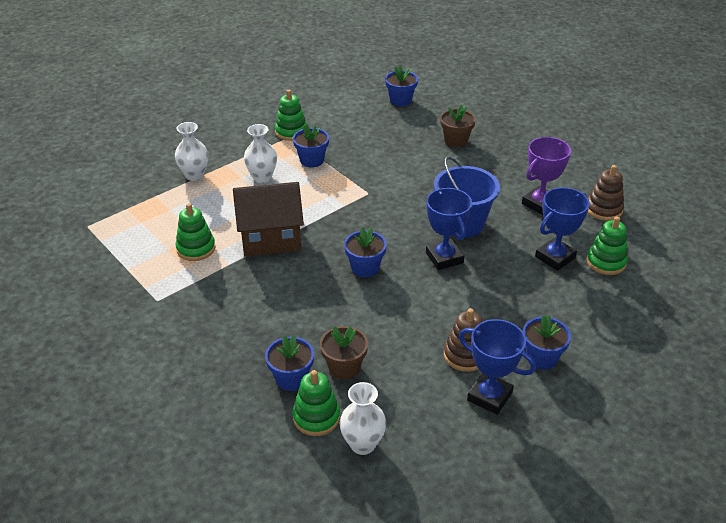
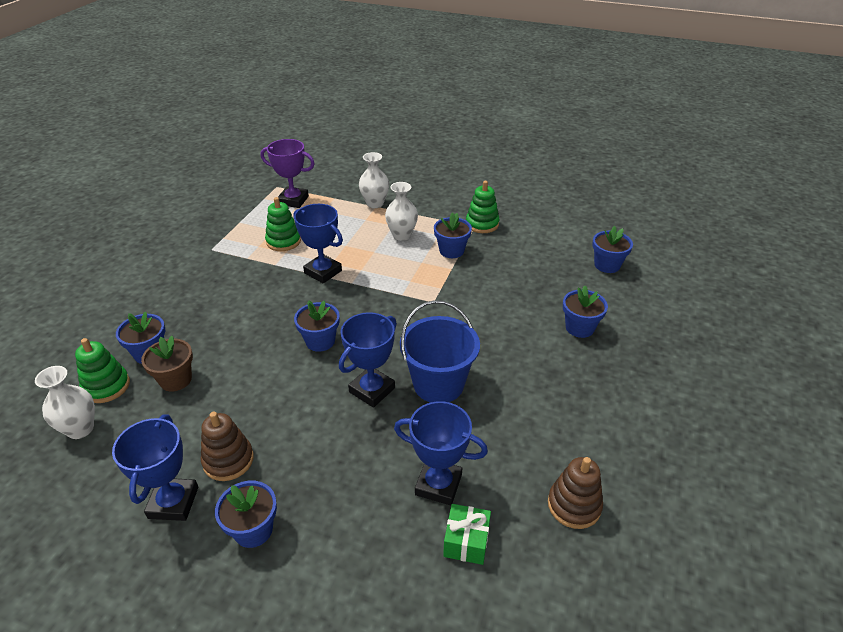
camera: 60 degrees right, 0 degrees up
brown house [233,182,304,257] -> blue trophy [293,204,343,283]
brown flower pot [440,105,476,148] -> blue flower pot [563,286,608,338]
purple trophy [522,137,571,215] -> purple trophy moved to [261,139,315,208]
green stacking toy [586,216,628,275] -> green gift [443,504,491,565]

